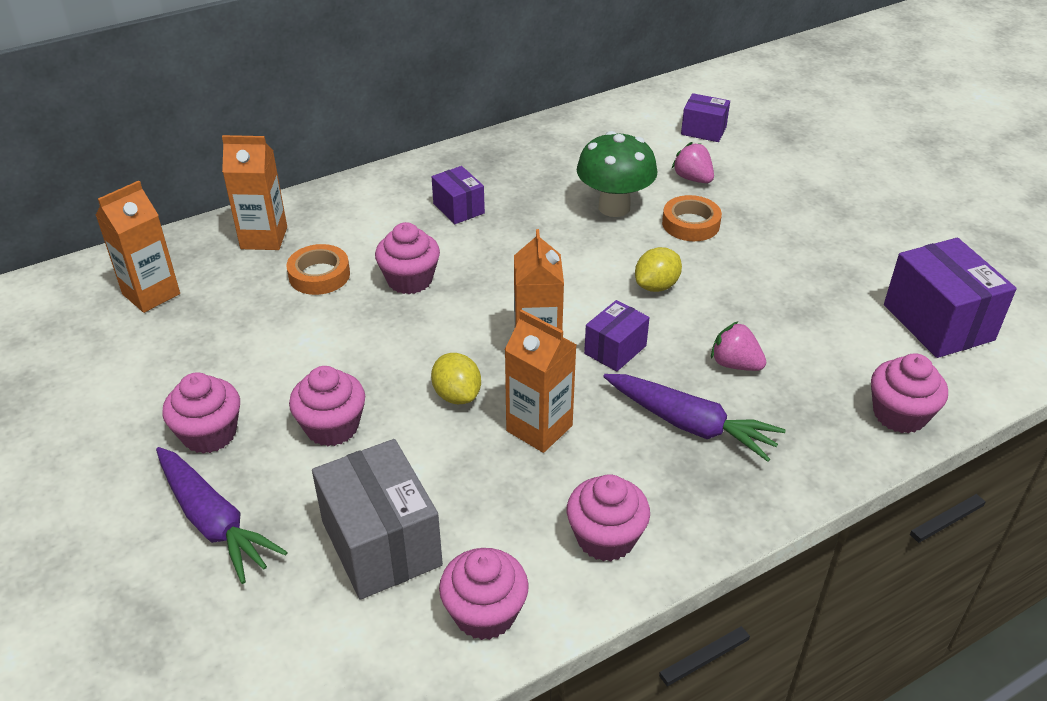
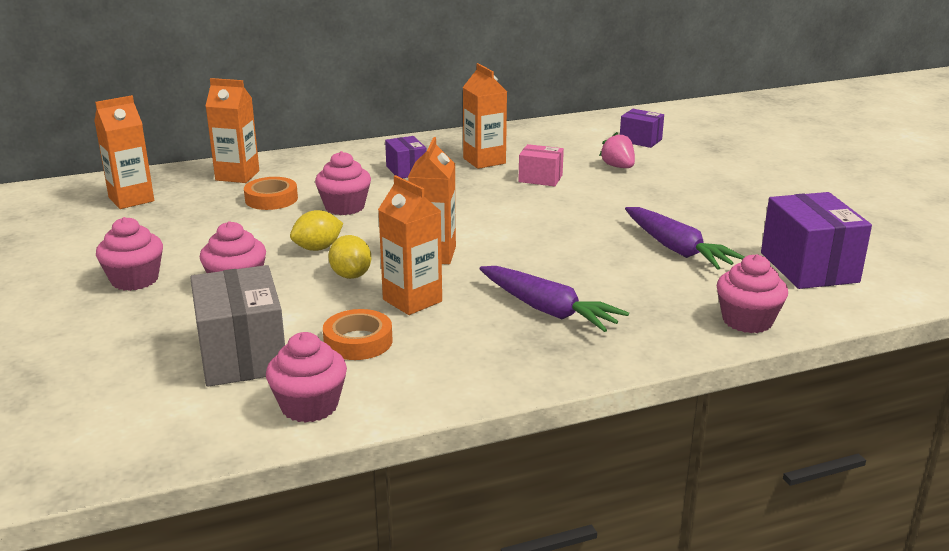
camera: 10 degrees right, 15 degrees down
purple carrot [156,447,288,584] -> purple carrot moved to [625,207,745,270]
pink cupcake [567,474,650,561] -> none
green mushroom [577,131,657,217] -> pink box [518,144,564,186]
purple box [584,300,649,372] -> none
yellow lemon [635,247,682,292] -> yellow lemon moved to [290,210,343,251]
orange tape [662,195,722,241] -> orange tape moved to [323,309,393,360]
pink strawberry [711,321,766,371] -> none
none -> orange carton [463,63,507,169]

